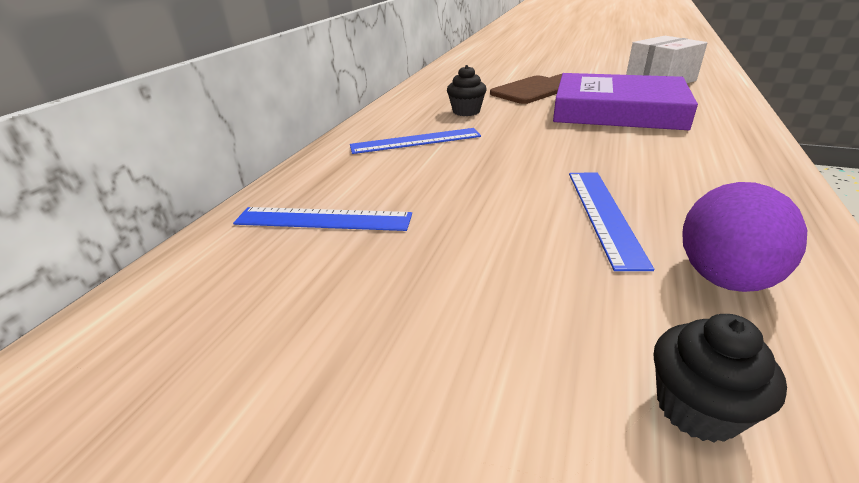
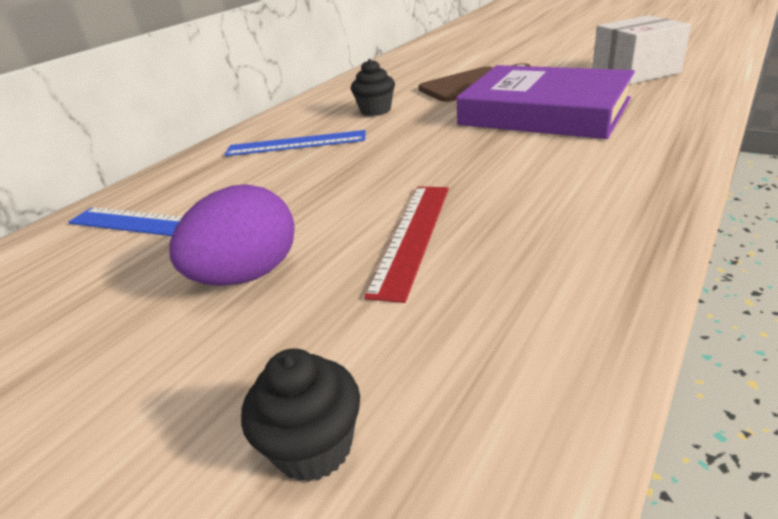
camera: 15 degrees right, 0 degrees up
blue ruler [569,172,654,271] -> red ruler [364,186,449,303]
purple egg [682,182,807,292] -> purple egg moved to [169,184,295,286]

